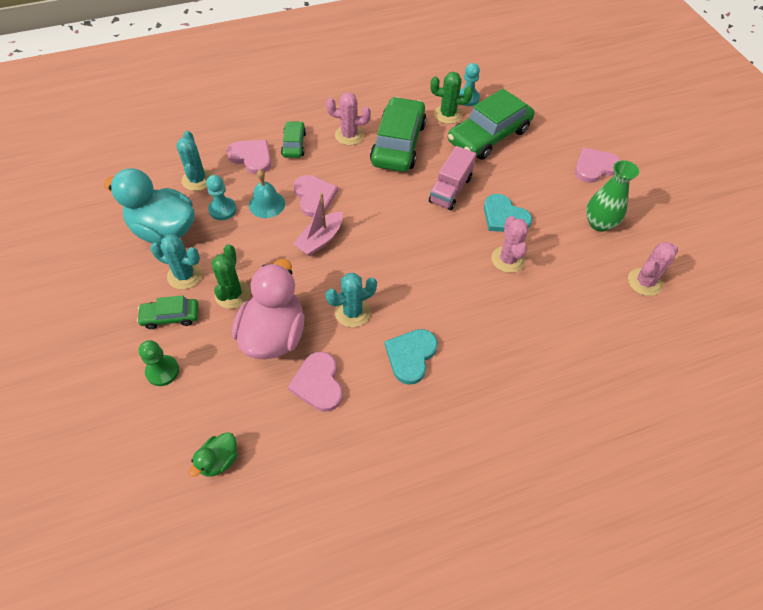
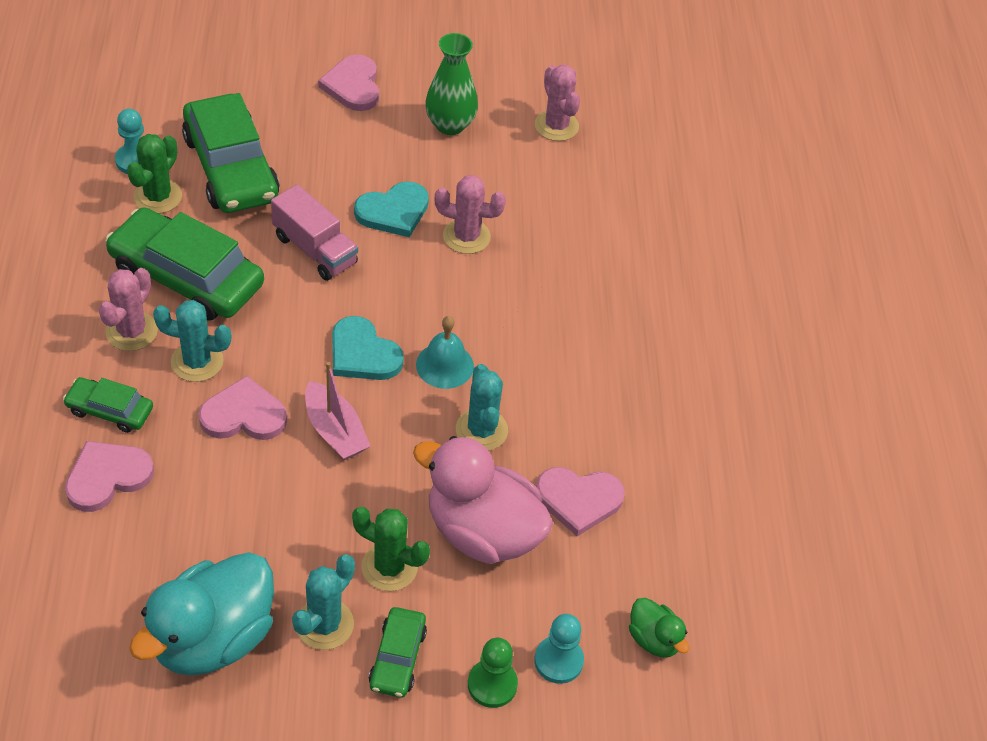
camera: 75 degrees left, 5 degrees down
turquoise cactus [176,131,213,191] -> turquoise cactus moved to [153,300,231,382]
turquoise pawn [206,175,237,220] -> turquoise pawn moved to [534,614,584,684]
turquoise bell [249,169,285,218] -> turquoise bell moved to [416,316,474,389]
turquoise heart [385,329,438,385] -> turquoise heart moved to [332,316,404,380]

